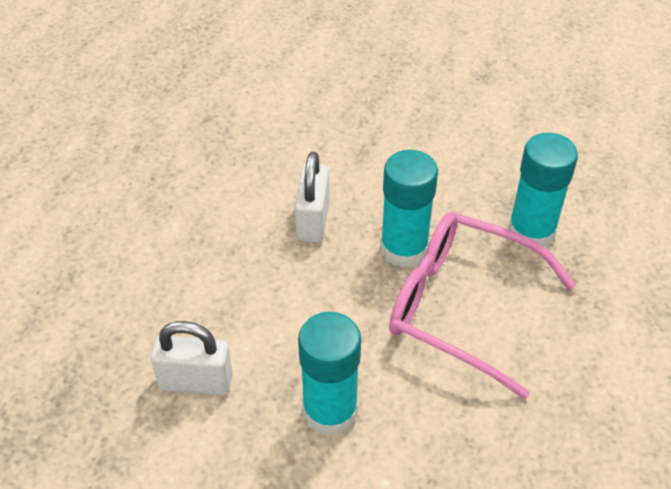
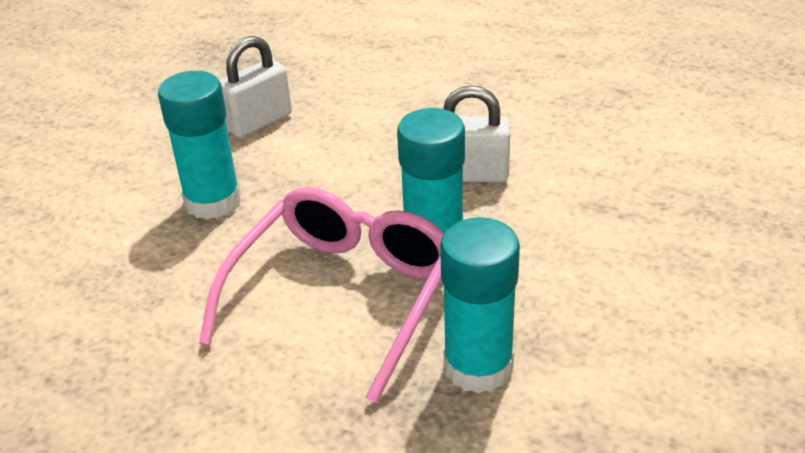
camera: 90 degrees right, 10 degrees down
white padlock [151,321,233,396] -> white padlock turned 45 degrees clockwise [220,36,292,138]

